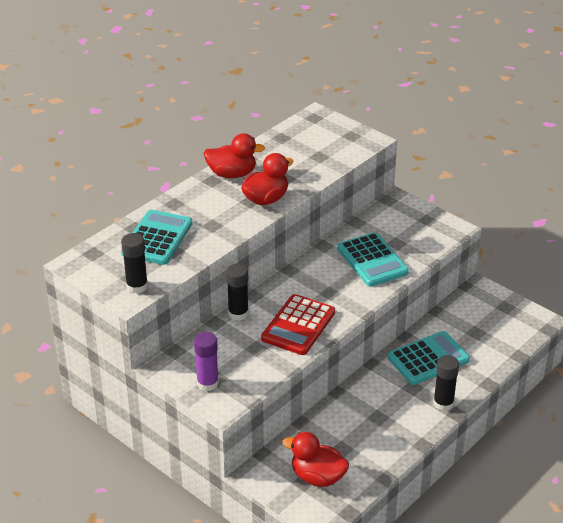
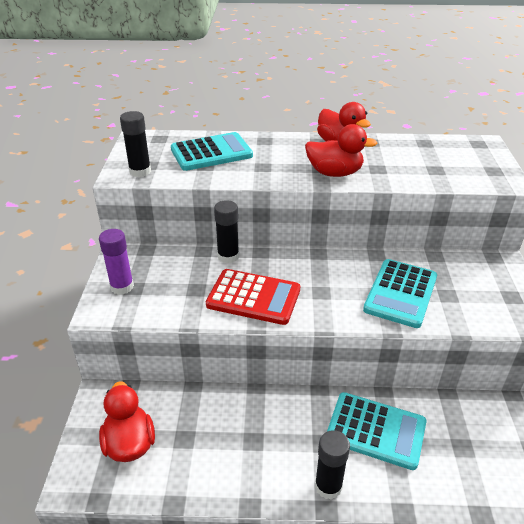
camera: 50 degrees right, 0 degrees up
red calculator [261,294,335,355] -> red calculator turned 150 degrees counterclockwise [206,269,300,325]

